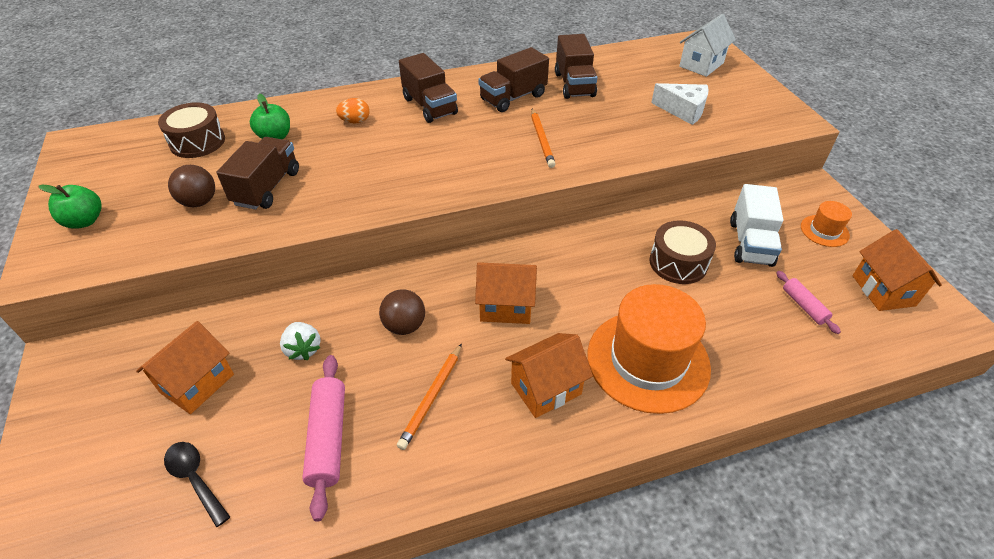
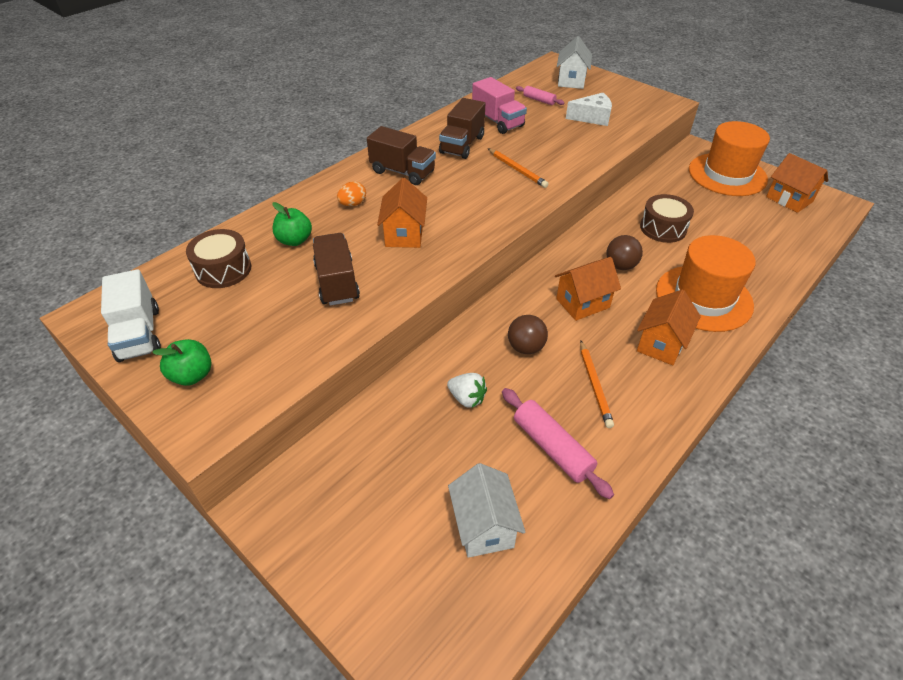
camera: 30 degrees left, 0 degrees up
orange house [136,321,234,414] -> orange house moved to [377,178,427,248]
black spoon [164,442,230,527] -> white house [448,463,525,558]
brown ball [168,165,215,207] -> brown ball moved to [606,235,643,270]
brown truck [555,34,597,99] -> pink truck [472,77,527,134]
white truck [730,184,783,267] -> white truck moved to [101,269,161,362]
pink rolling pin [776,271,841,334] -> pink rolling pin moved to [516,86,565,105]
orange hat [801,201,852,247] -> orange hat [689,121,770,196], size x2.18

